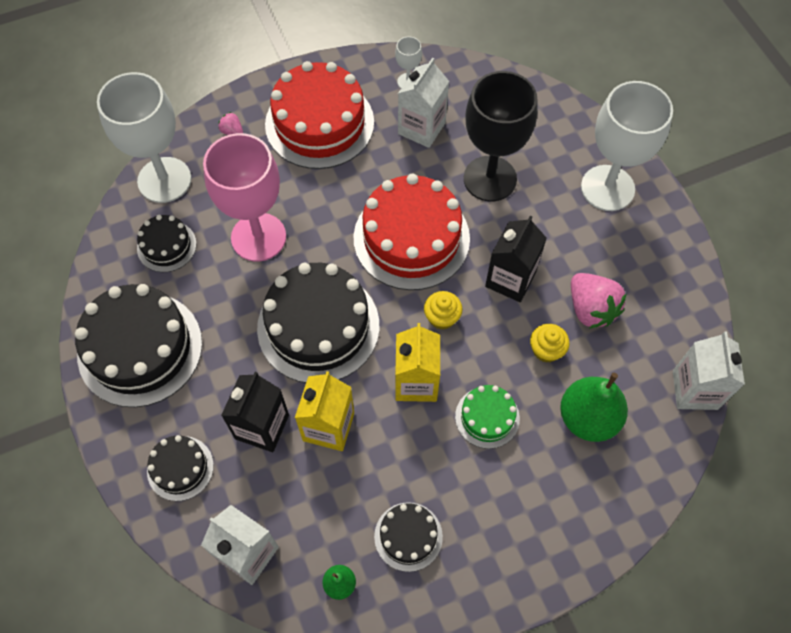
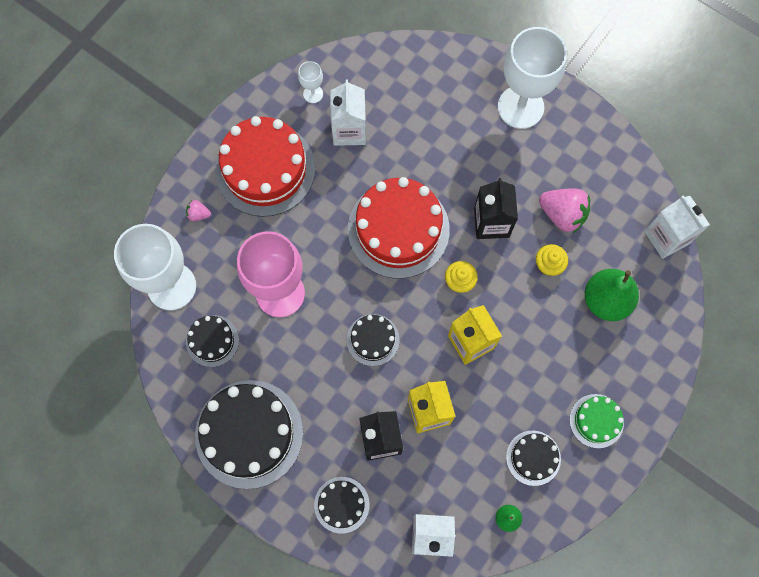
camera: 30 degrees left, 10 degrees up
black cake [257,263,379,383] -> black cake [347,314,400,366], size x0.50
green cake [455,385,520,449] -> green cake moved to [570,394,624,448]
black goblet [464,71,537,201] -> none

